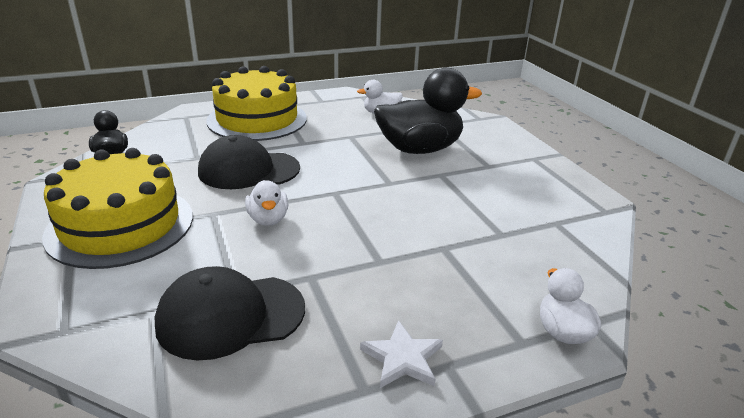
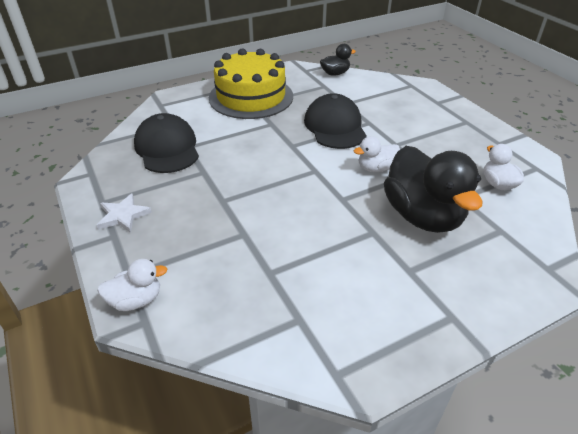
camera: 85 degrees right, 10 degrees up
yellow cake [206,66,307,141] -> none
white duck [245,180,288,226] -> white duck moved to [354,136,400,172]

